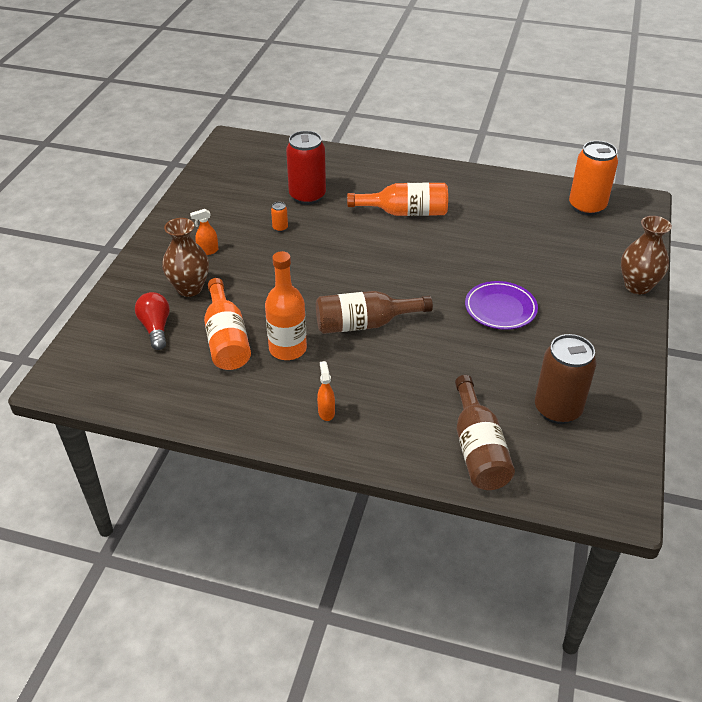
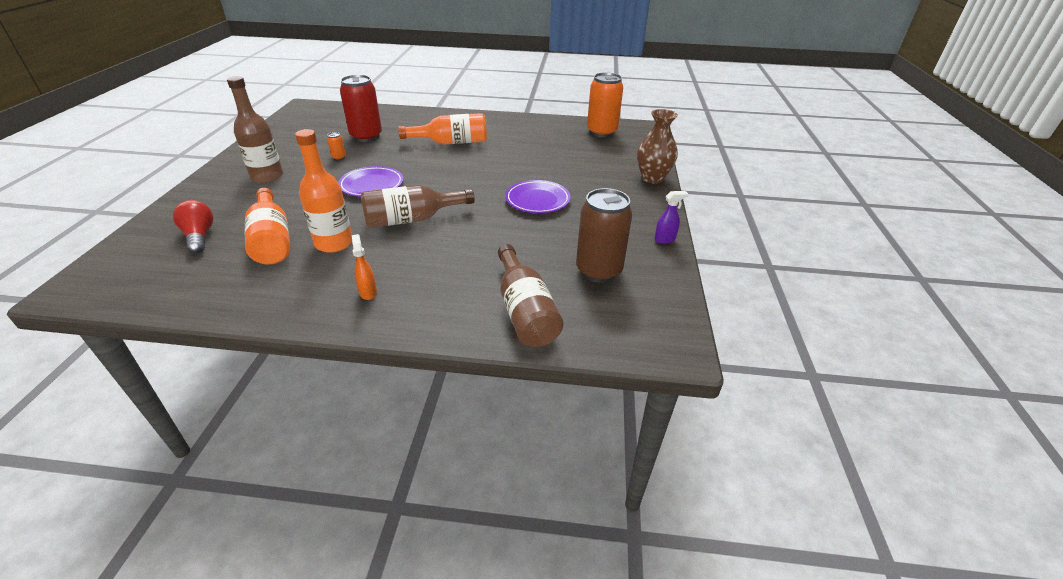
camera: 10 degrees left, 5 degrees down
brown vase [162,218,209,297] -> none
orange spray bottle [190,209,218,255] -> brown bottle [227,76,283,183]
none -> purple plate [338,166,403,197]
none -> purple spray bottle [654,191,688,244]

